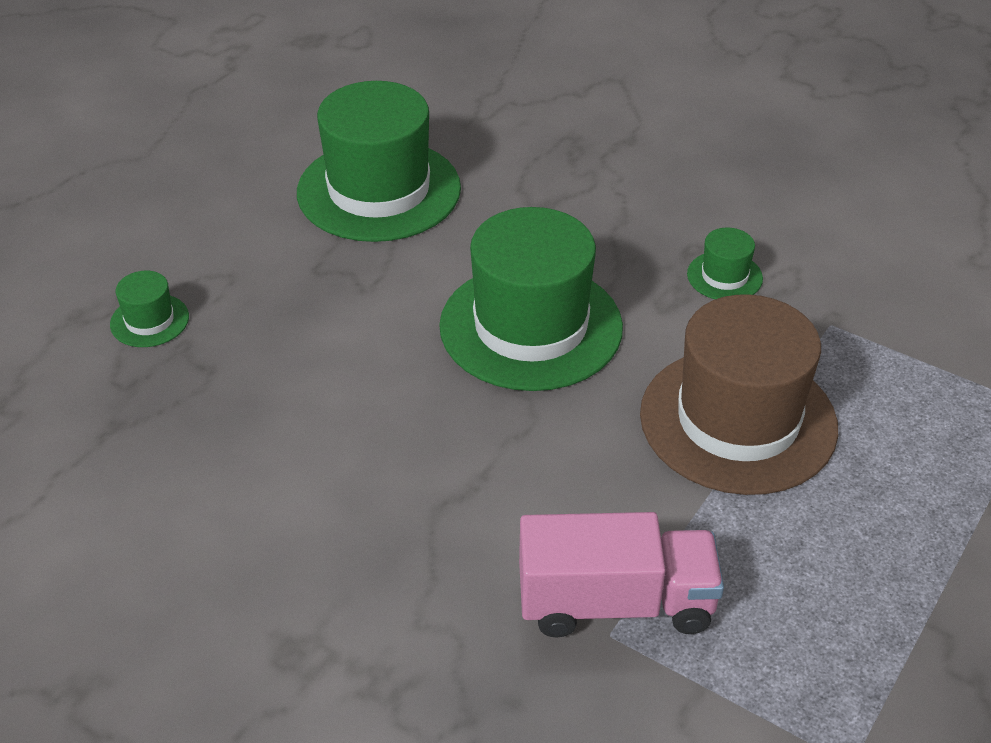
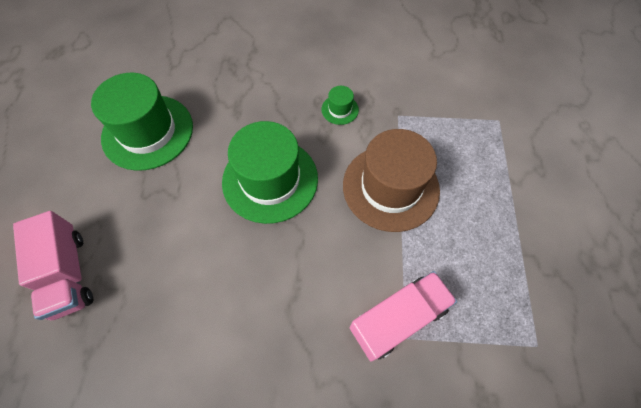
camera: 30 degrees left, 20 degrees up
green hat [110,271,189,347] -> pink truck [13,211,93,320]

